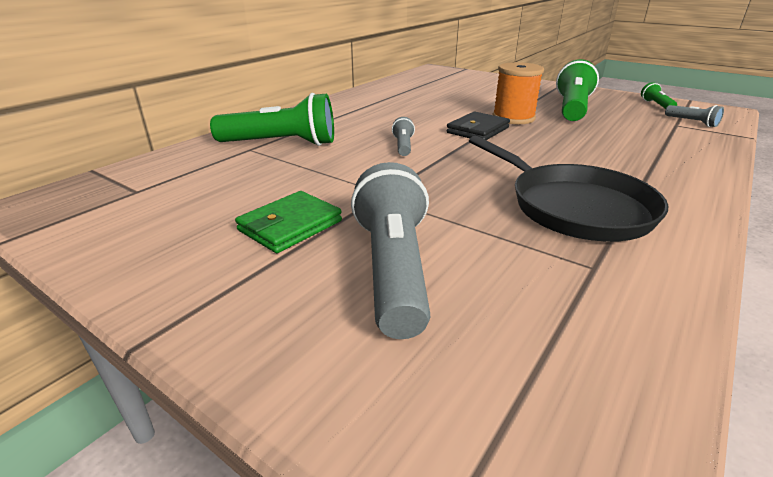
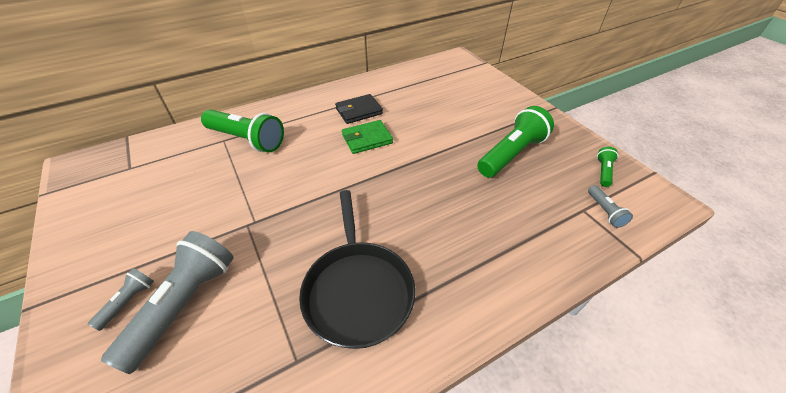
camera: 25 degrees right, 15 degrees up
green wallet [235,191,342,253] -> green wallet moved to [342,120,393,154]
grey flashlight [392,117,415,156] -> grey flashlight moved to [88,268,154,331]
black wallet [447,111,510,140] -> black wallet moved to [335,94,383,124]
orange spool [492,62,544,124] -> none

